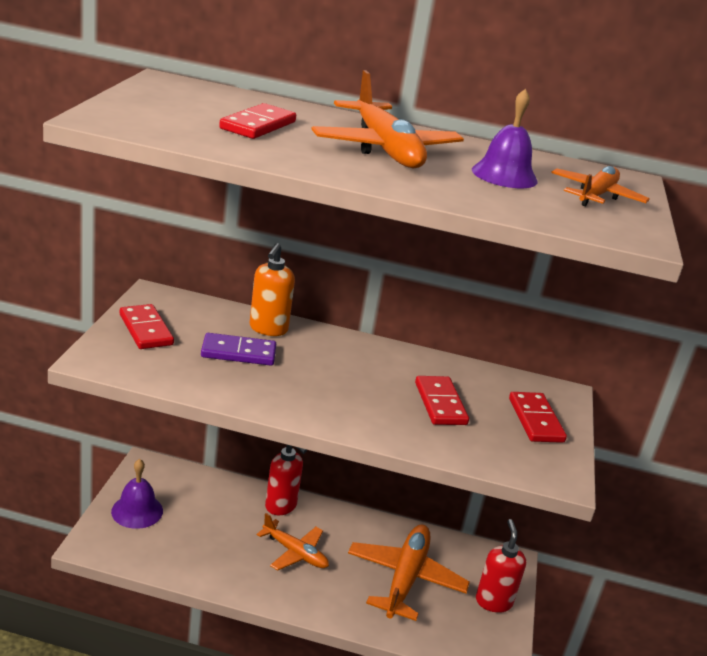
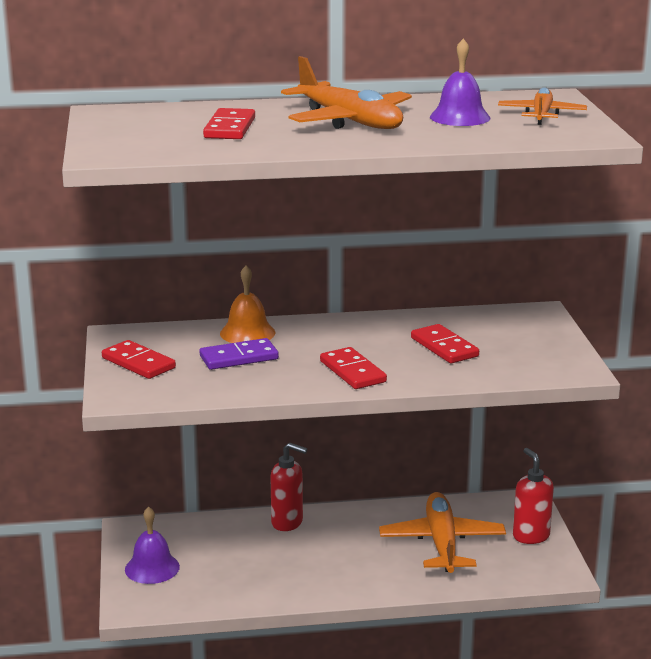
camera: 15 degrees left, 5 degrees down
orange soap dispenser [250,243,295,336] -> orange bell [220,266,276,343]
orange plane [257,513,329,571] -> none
red domino [509,392,567,443] -> red domino moved to [320,347,387,389]

